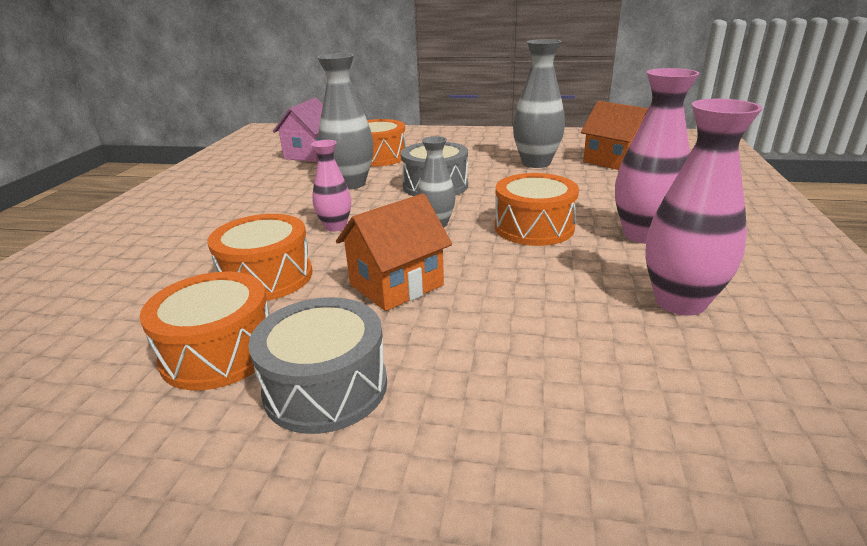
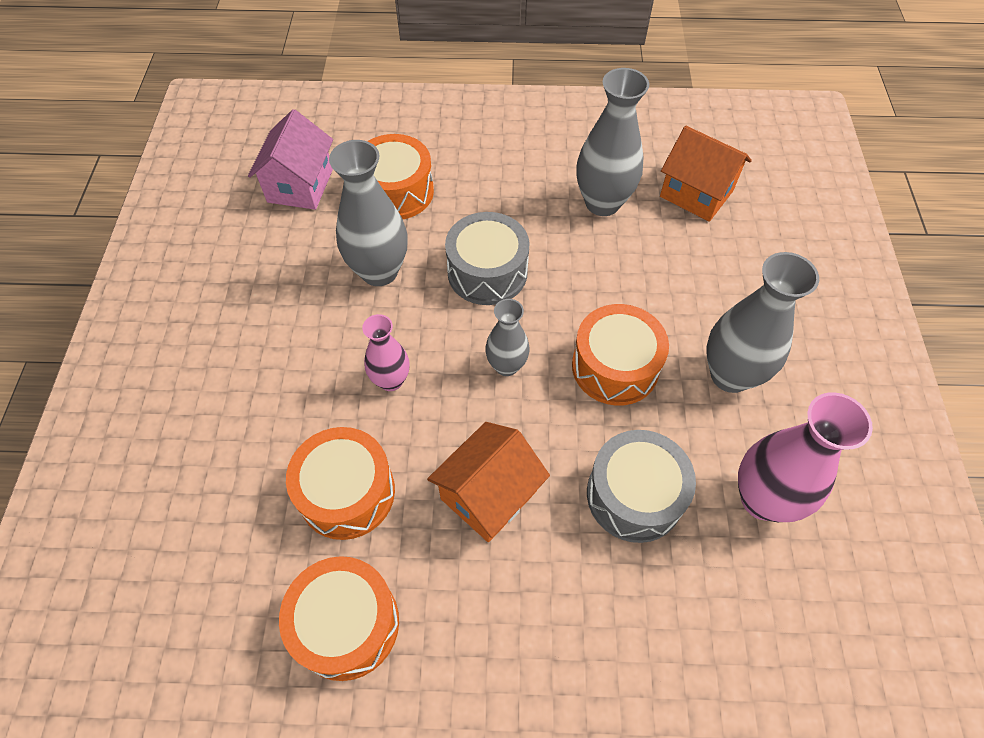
camera: 10 degrees left, 30 degrees up
grey drum [248,297,387,434] -> grey drum moved to [587,430,696,543]
pink vase [615,68,700,244] -> grey vase [706,252,819,393]

